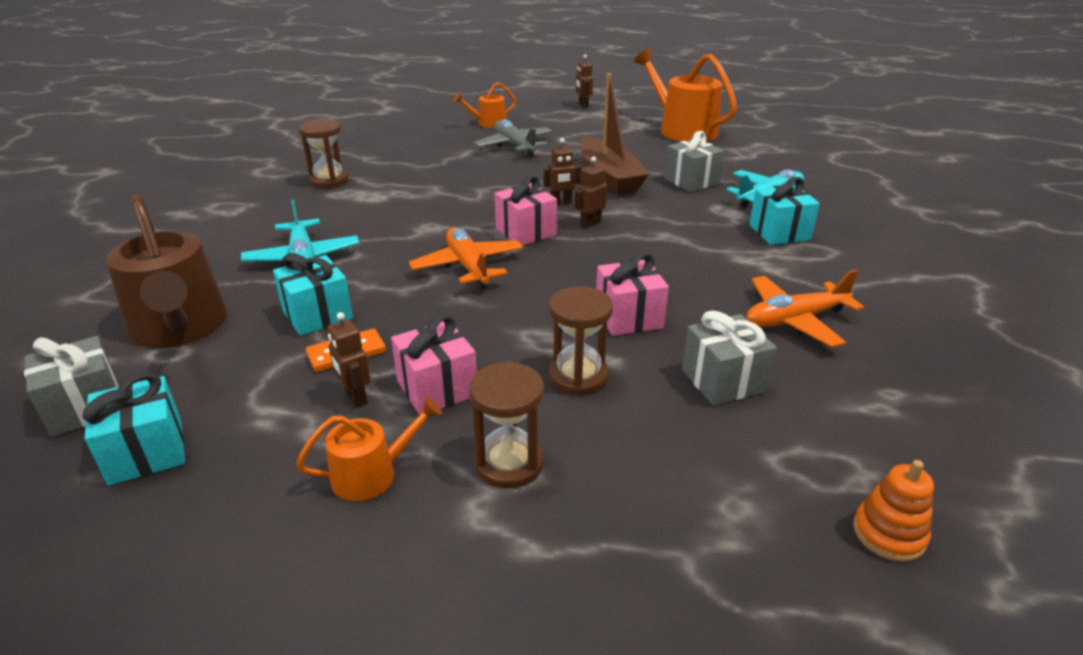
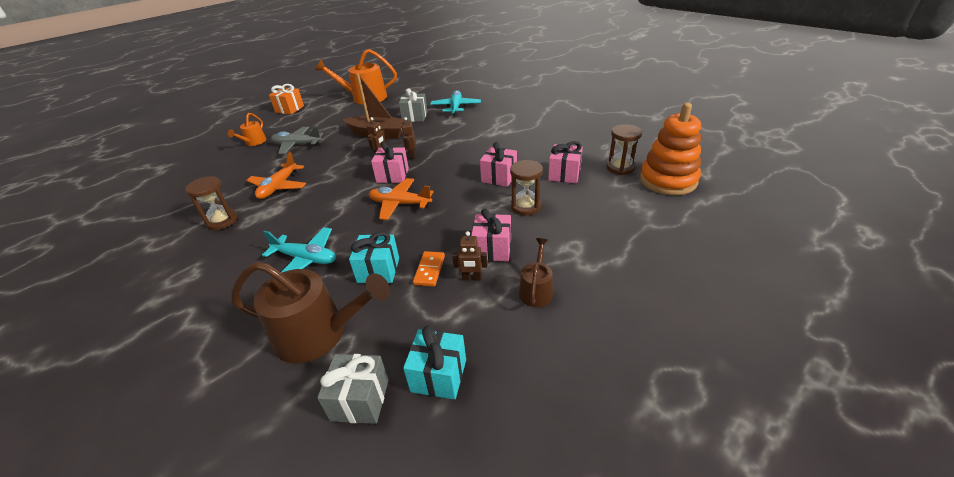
camera: 50 degrees left, 5 degrees up
orange watering can [296,397,442,501] -> brown watering can [519,238,553,307]
brown hourglass [469,362,544,489] -> brown hourglass moved to [606,124,642,175]
brown robot [576,55,593,108] -> orange gift [269,84,304,114]
grey gift [682,310,777,406] -> pink gift [548,141,583,183]
orange plane [746,270,864,347] -> orange plane moved to [246,152,306,199]
turquoise gift [749,177,820,245] -> none
orange stacking toy [853,460,934,562] -> orange stacking toy [640,103,701,195], size x2.11

